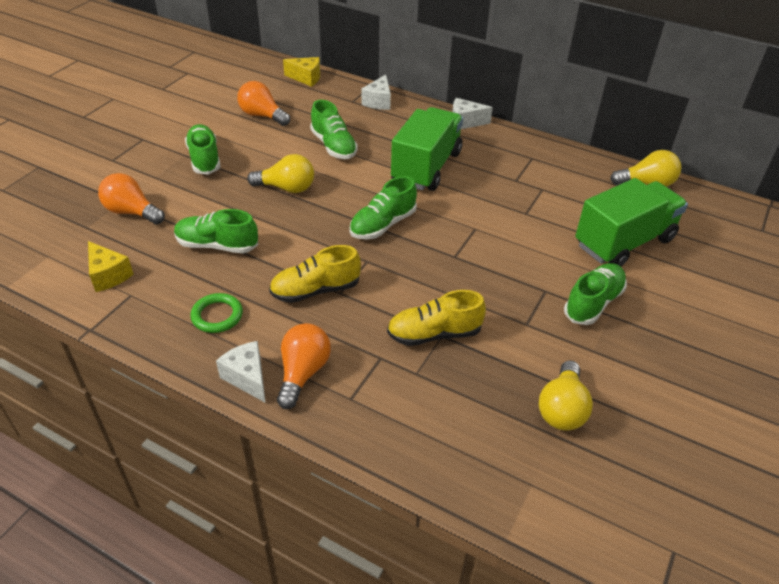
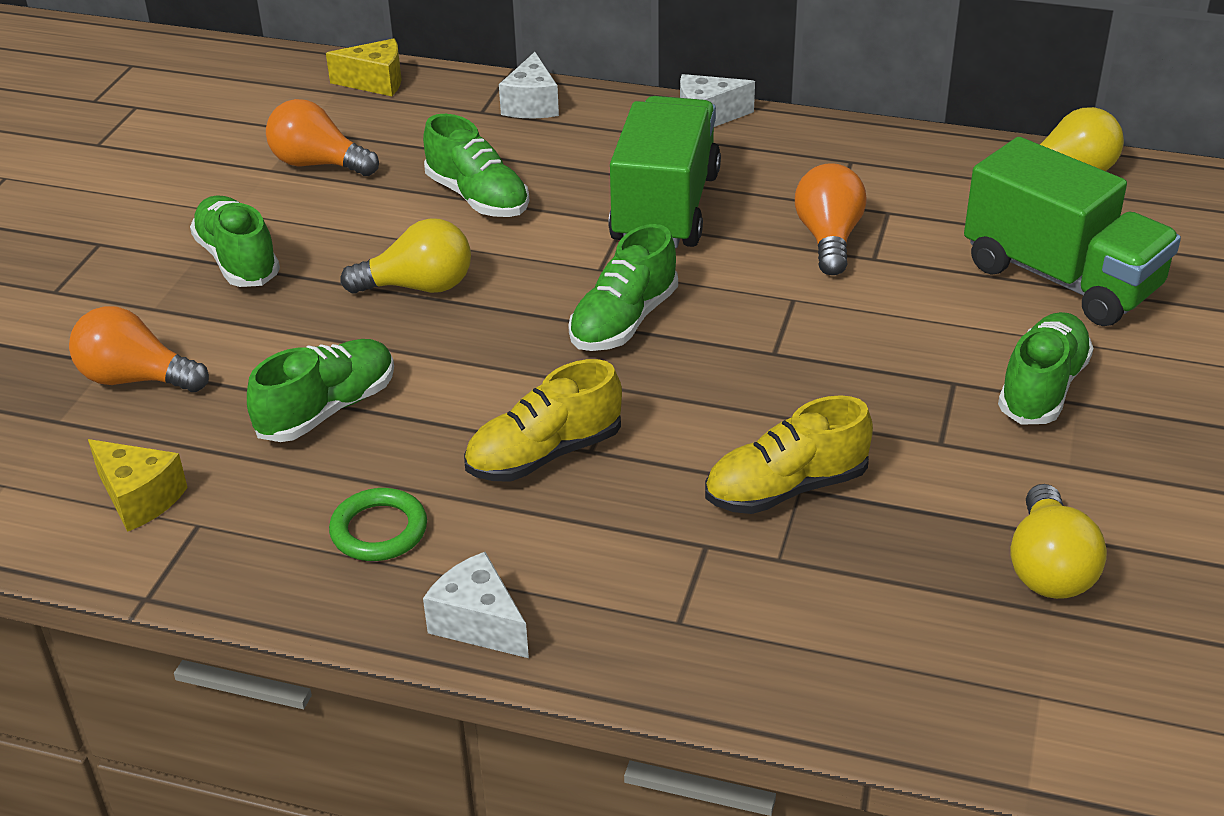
camera: 10 degrees left, 5 degrees down
green shoe [174,209,258,253] -> green shoe turned 135 degrees clockwise [247,339,394,442]
orange light bulb [277,323,331,409] -> orange light bulb moved to [795,163,867,275]
green truck [575,178,688,267] -> green truck turned 90 degrees clockwise [964,137,1181,326]

